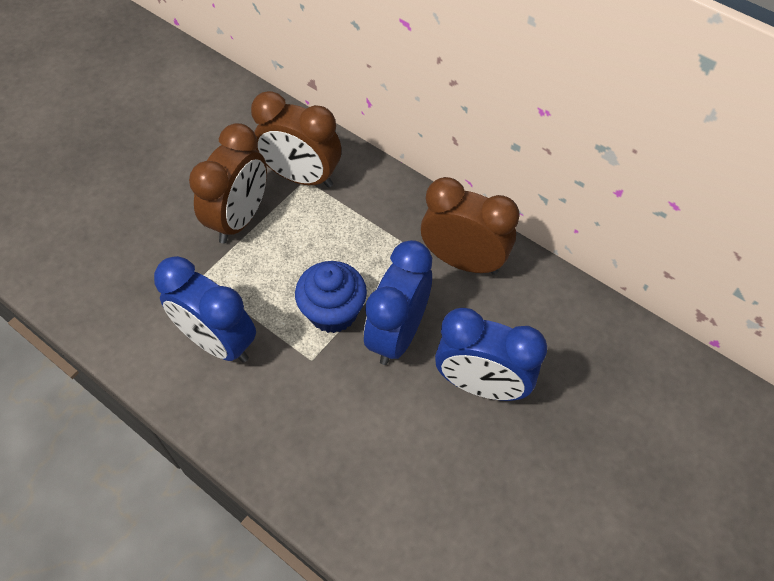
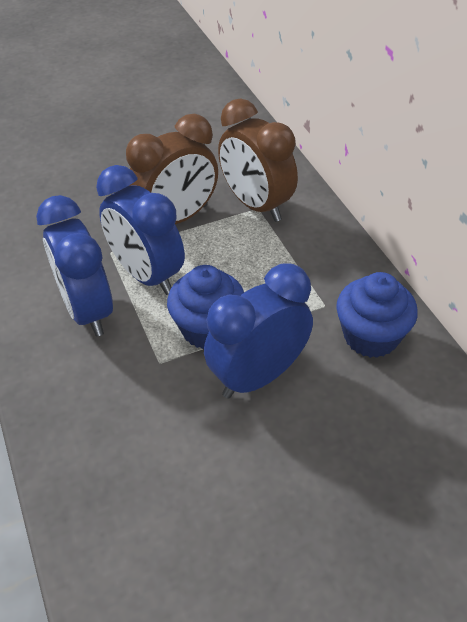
camera: 30 degrees right, 10 degrees down
brown clock [421,177,520,275] -> blue cupcake [336,272,418,358]
blue clock [435,308,547,401] -> blue clock moved to [96,165,185,295]

